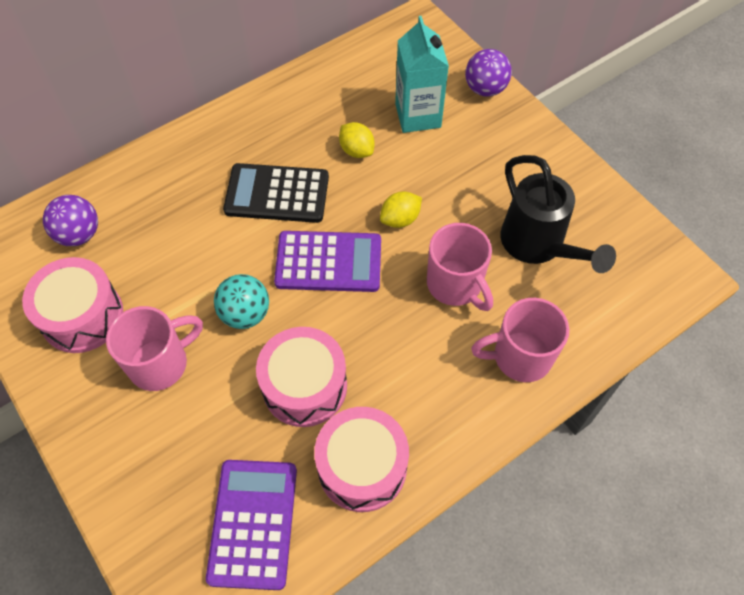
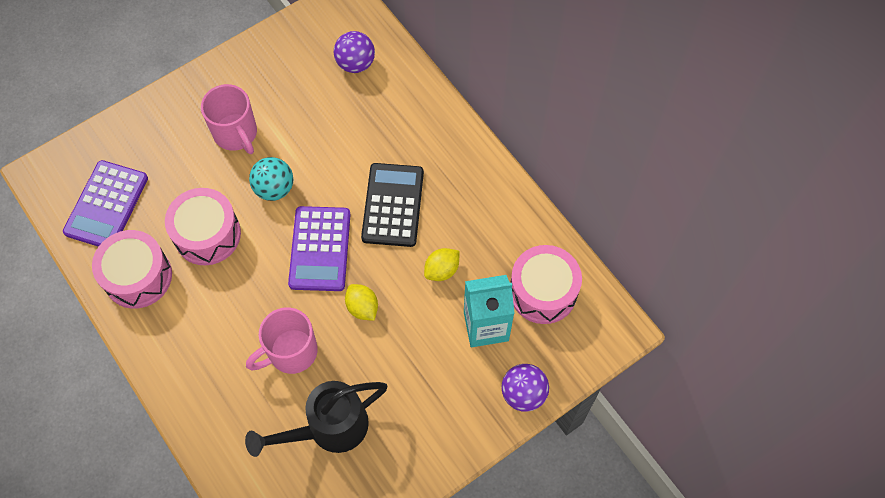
camera: 90 degrees right, 5 degrees up
pink drum [22,257,123,353] -> pink drum moved to [510,245,582,324]
purple calculator [206,460,297,590] -> purple calculator turned 105 degrees clockwise [63,160,148,247]
pink mug [471,298,569,382] -> none

